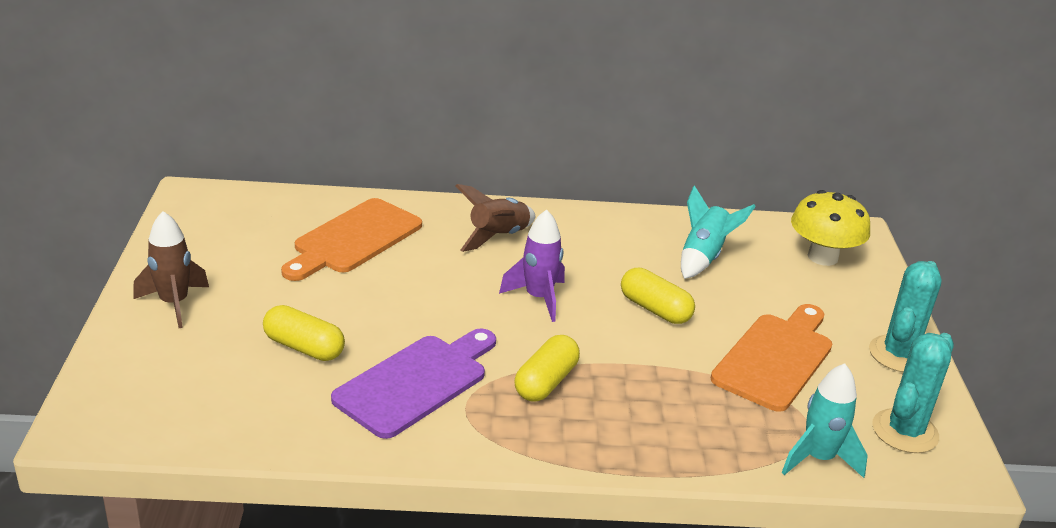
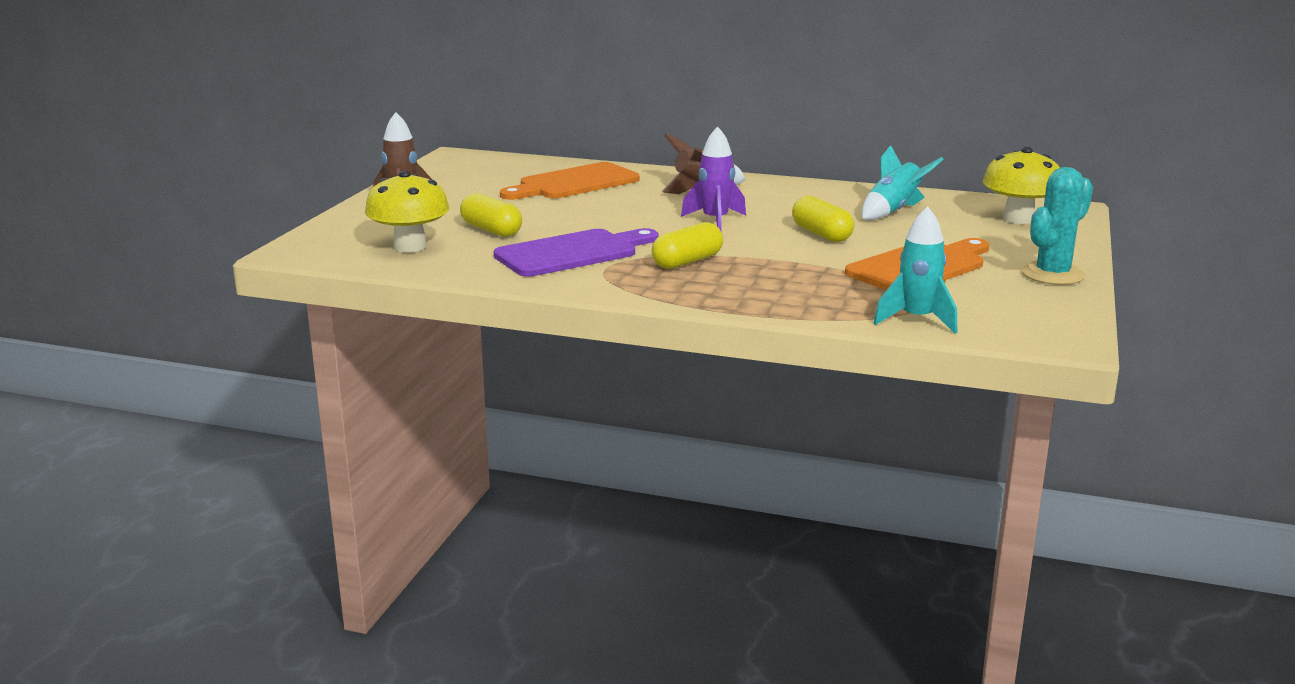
camera: 20 degrees right, 10 degrees down
turquoise cactus [872,333,954,453] -> none
none -> yellow mushroom [365,170,449,252]

